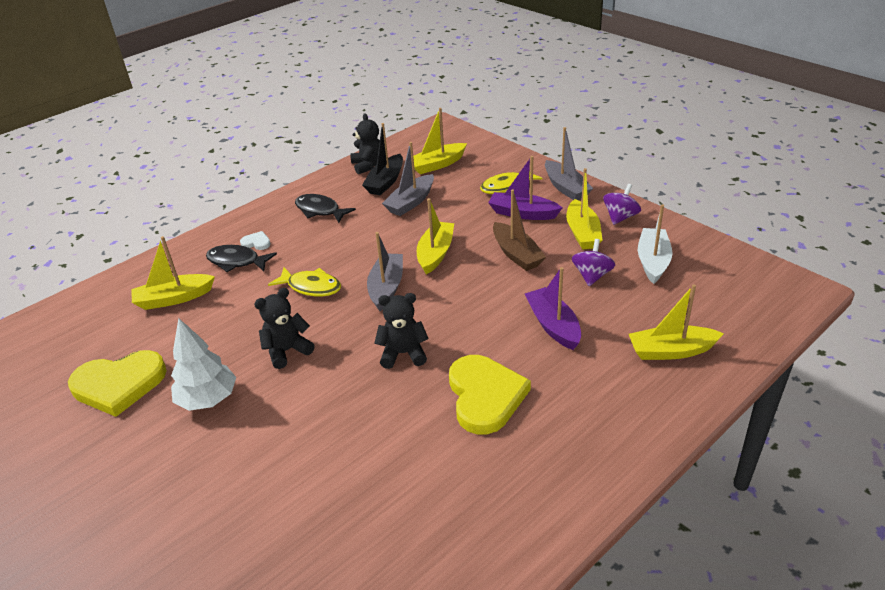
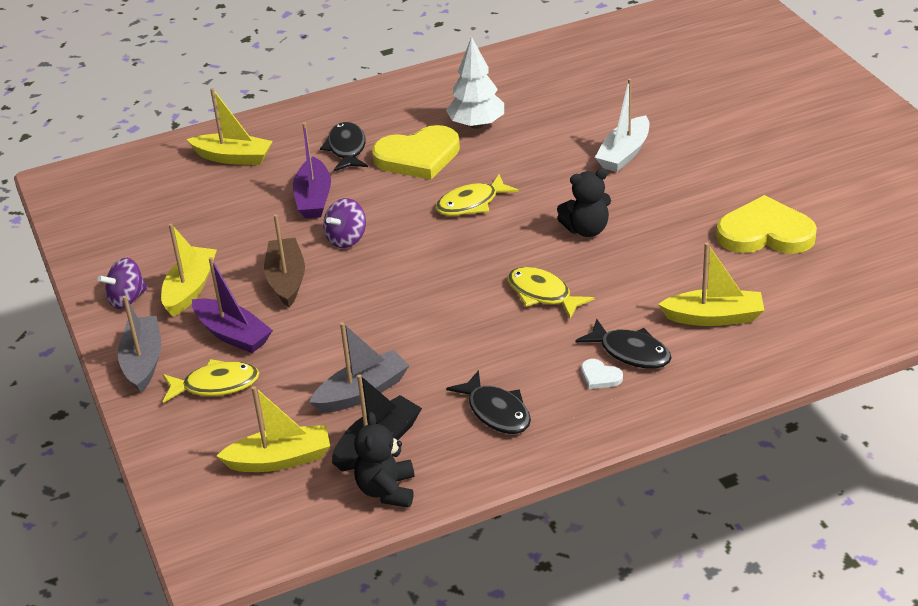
camera: 160 degrees left, 0 degrees up
white tree [171,318,236,411] -> white tree moved to [446,37,504,129]
grey boat [367,232,403,311] -> none
black teddy bear [374,293,429,369] -> yellow fish [436,174,519,216]
yellow boat [417,198,454,275] -> none
yellow heart [449,355,531,434] -> yellow heart turned 120 degrees counterclockwise [372,125,460,180]
purple spinning top [572,239,615,286] -> purple spinning top moved to [323,198,366,248]
white boat [638,205,673,284] -> white boat moved to [595,78,649,172]
none -> black fish [320,122,368,171]

